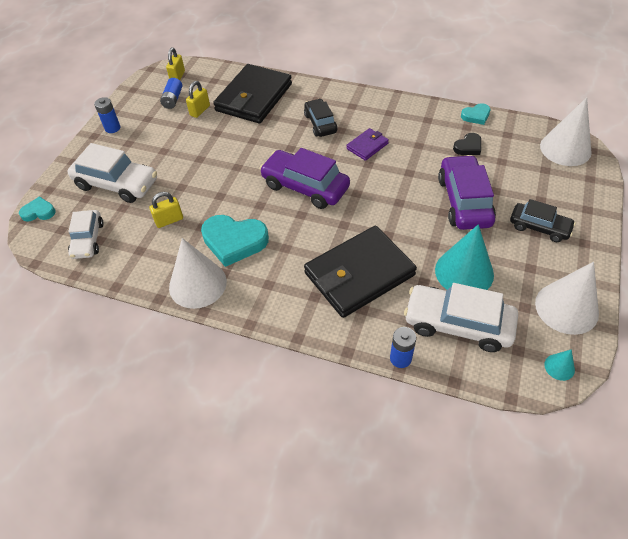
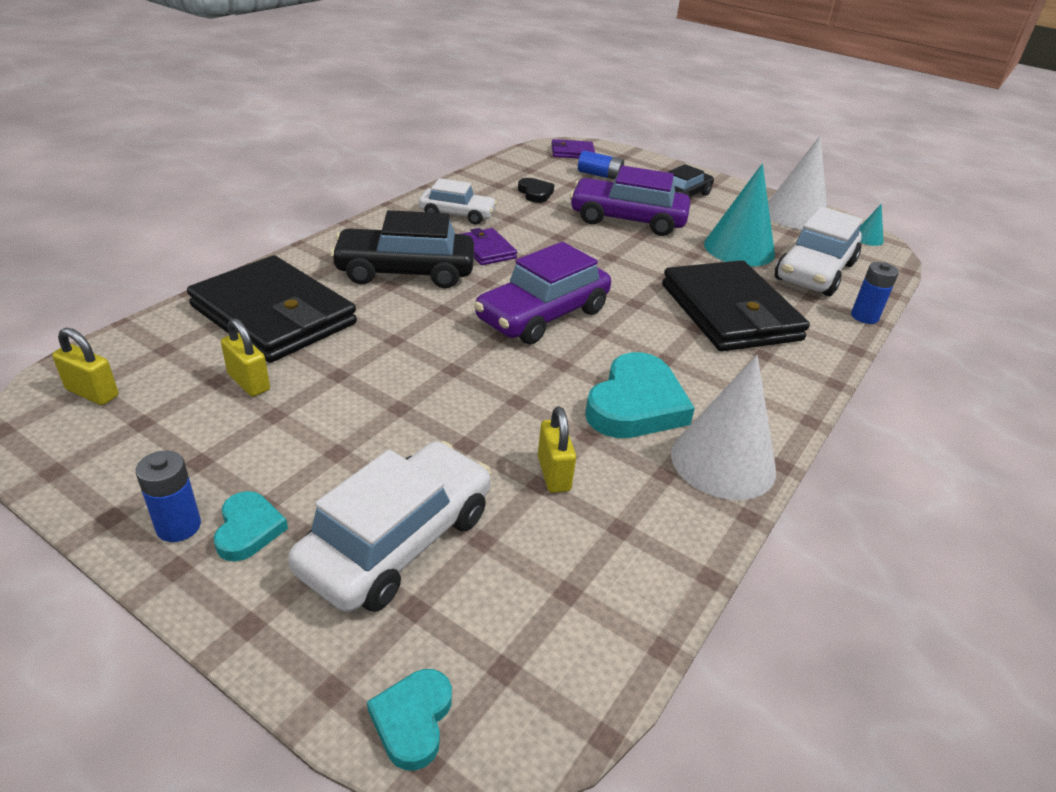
camera: 80 degrees left, 15 degrees down
white car [68,210,104,259] -> white car moved to [419,178,497,225]
blue battery [160,78,182,109] -> blue battery moved to [578,151,624,180]
black car [304,99,338,137] -> black car [330,210,474,288], size x1.60
turquoise heart [461,103,490,125] -> turquoise heart moved to [214,491,288,561]
white cone [540,97,592,166] -> purple wallet [551,139,595,159]

